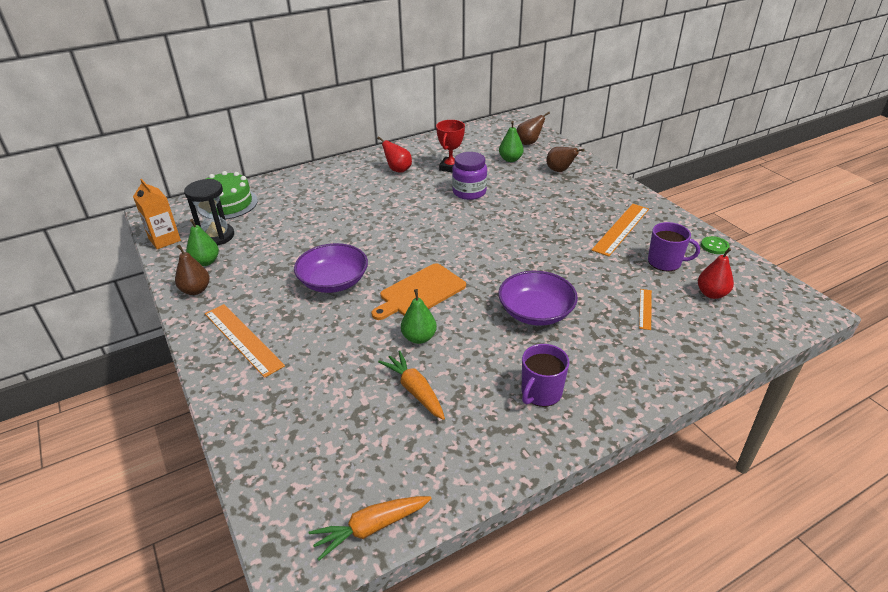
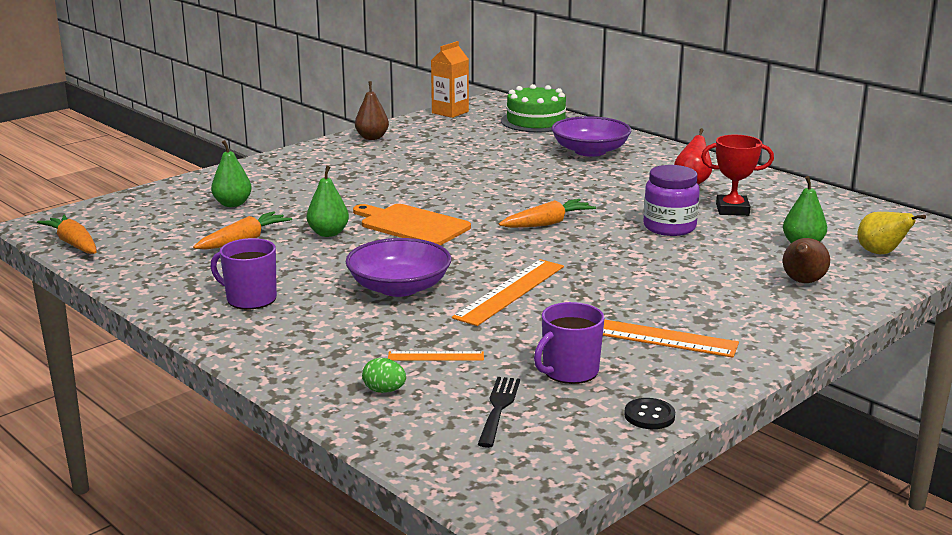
camera: 75 degrees right, 15 degrees down
black hourglass [184,179,234,245] -> none
green pear [186,219,219,266] -> green pear moved to [211,140,252,207]
orange ruler [205,304,285,378] -> orange ruler moved to [452,259,564,326]
purple bowl [294,243,368,293] -> purple bowl moved to [551,116,631,157]
brown pear [517,112,550,145] -> yellow pear [857,212,926,254]
purple mug [648,222,700,271] -> purple mug turned 45 degrees clockwise [534,302,604,384]
red pear [698,248,734,299] -> black fork [478,377,520,448]
green button [701,236,730,254] -> black button [624,398,675,429]
none -> green egg [362,358,406,393]
none -> orange carrot [499,199,596,228]

